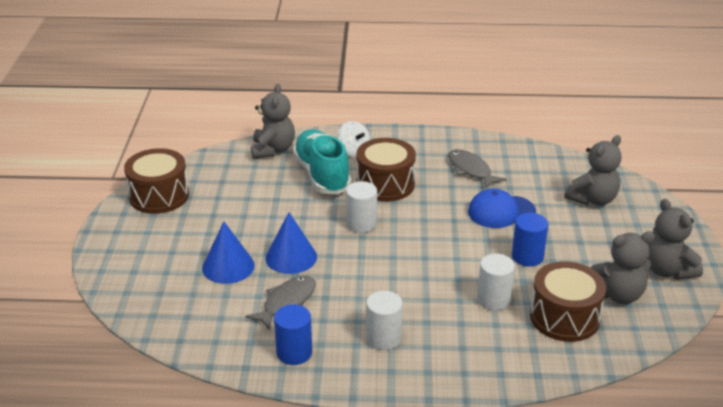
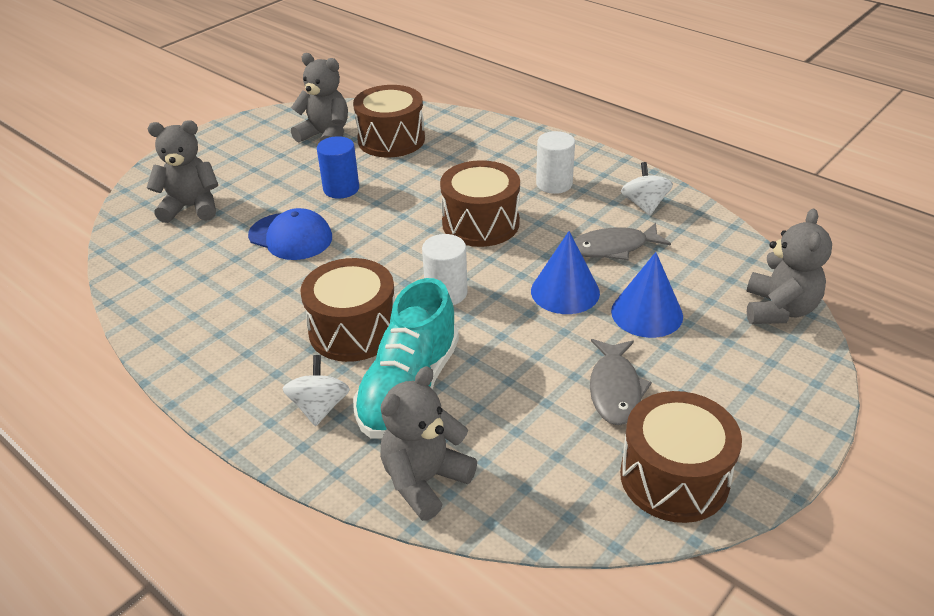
camera: 140 degrees left, 5 degrees up
blue cylinder [274,304,312,365] -> white spinning top [621,162,673,216]
grey fish [448,149,507,189] -> grey fish moved to [590,339,652,425]
white cylinder [477,254,515,311] -> none
grey teddy bear [648,199,703,280] -> grey teddy bear moved to [746,209,832,324]
none -> brown drum [440,160,520,247]

